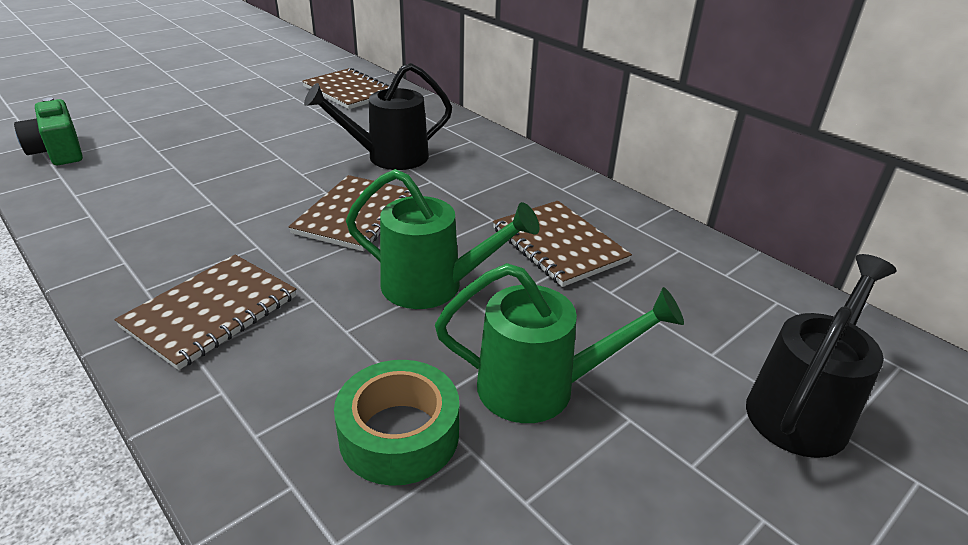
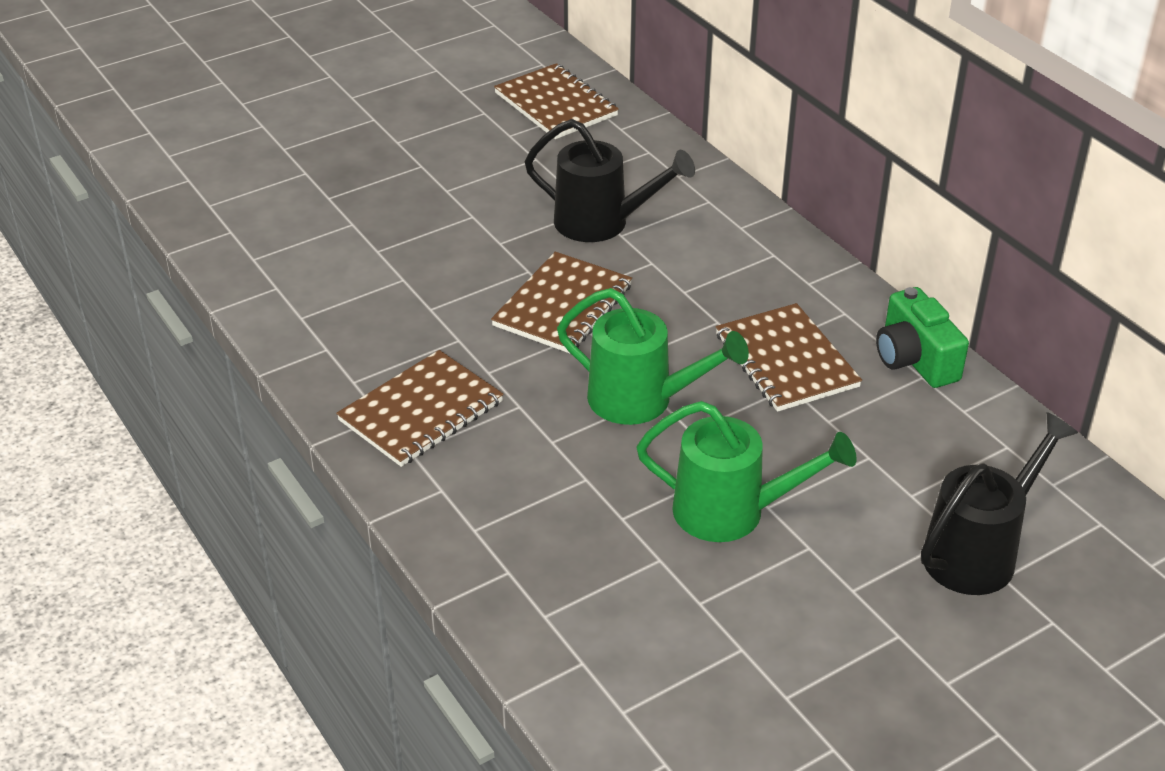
camera: 10 degrees right, 5 degrees up
green camera [14,97,83,165] -> green camera moved to [876,287,969,388]
black watering can [304,63,452,170] -> black watering can turned 150 degrees counterclockwise [524,119,695,242]
green tape [334,360,459,486] -> none

